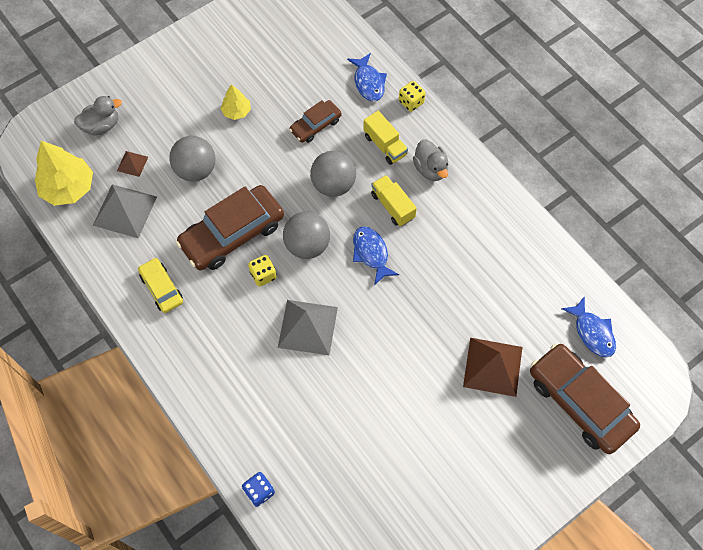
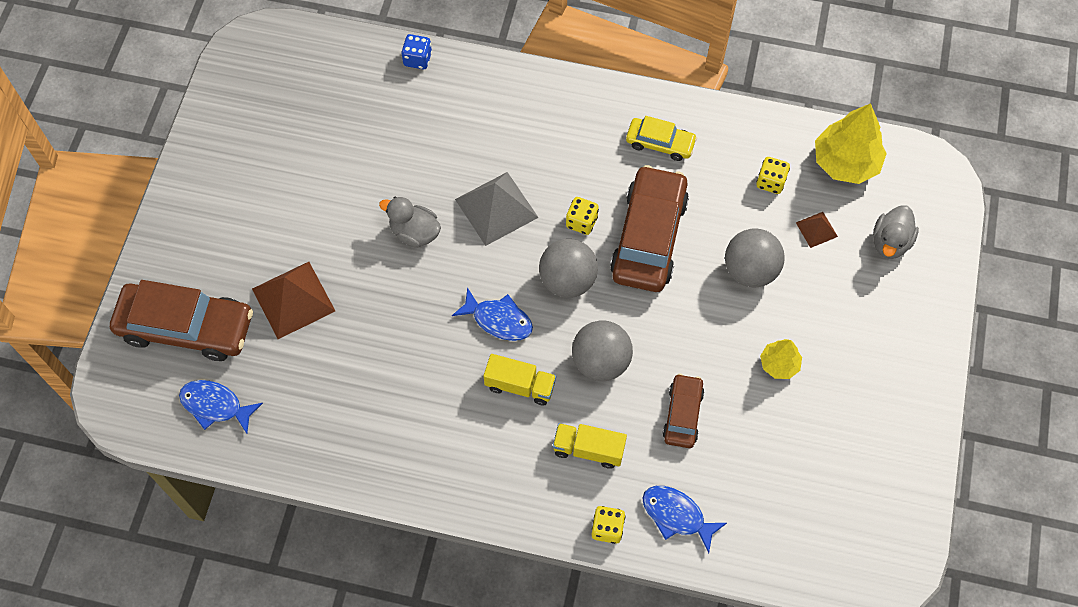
camera: 140 degrees right, 0 degrees up
grey pyramid [93,184,157,238] -> yellow dice [757,157,790,194]
grey duck [413,140,448,181] -> grey duck moved to [379,197,441,248]

